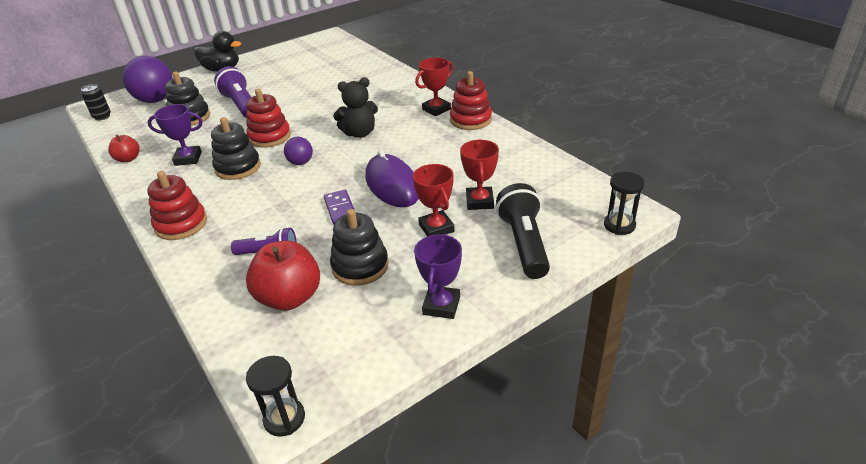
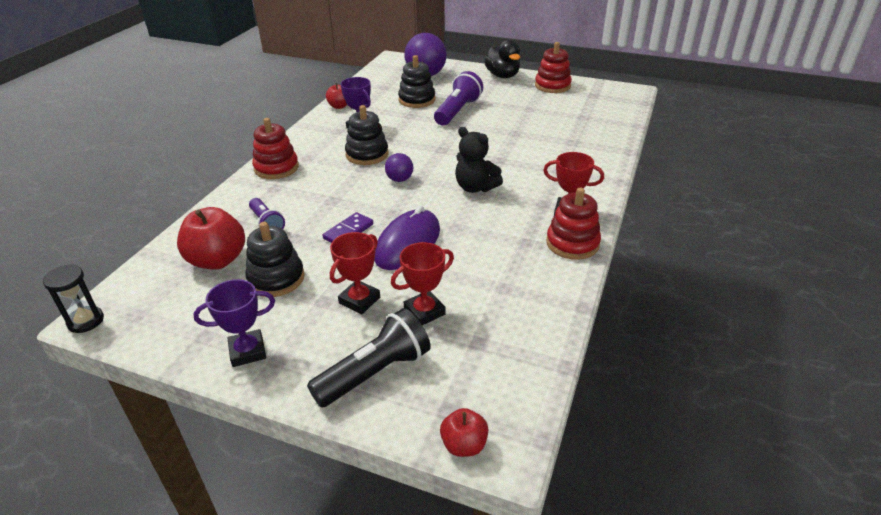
camera: 55 degrees right, 0 degrees up
black can [81,84,111,121] -> none
red stacking toy [246,89,291,148] -> red stacking toy moved to [535,42,572,93]
black hourglass [604,172,644,235] -> red apple [440,408,488,457]

